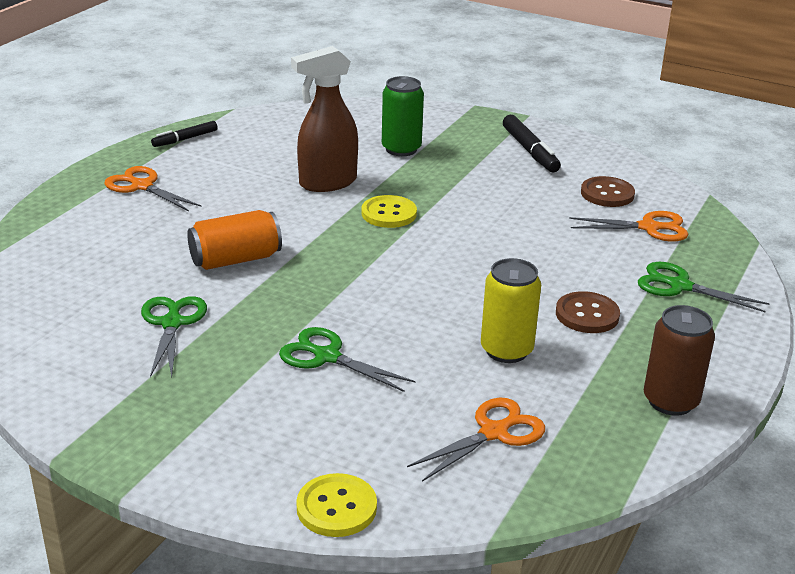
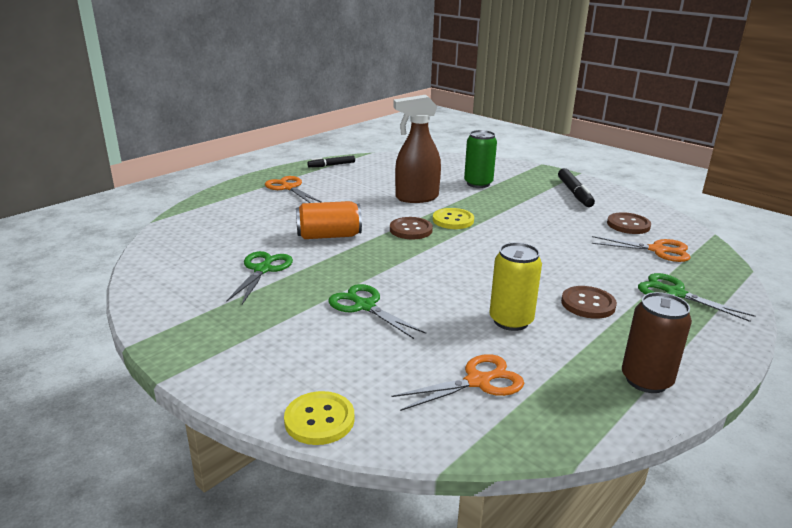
camera: 15 degrees right, 5 degrees down
none -> brown button [390,217,433,239]

